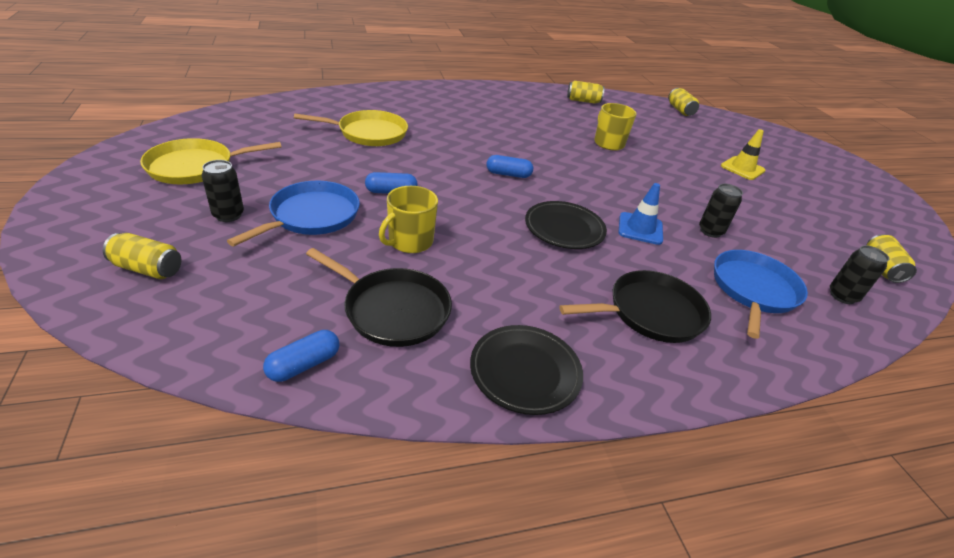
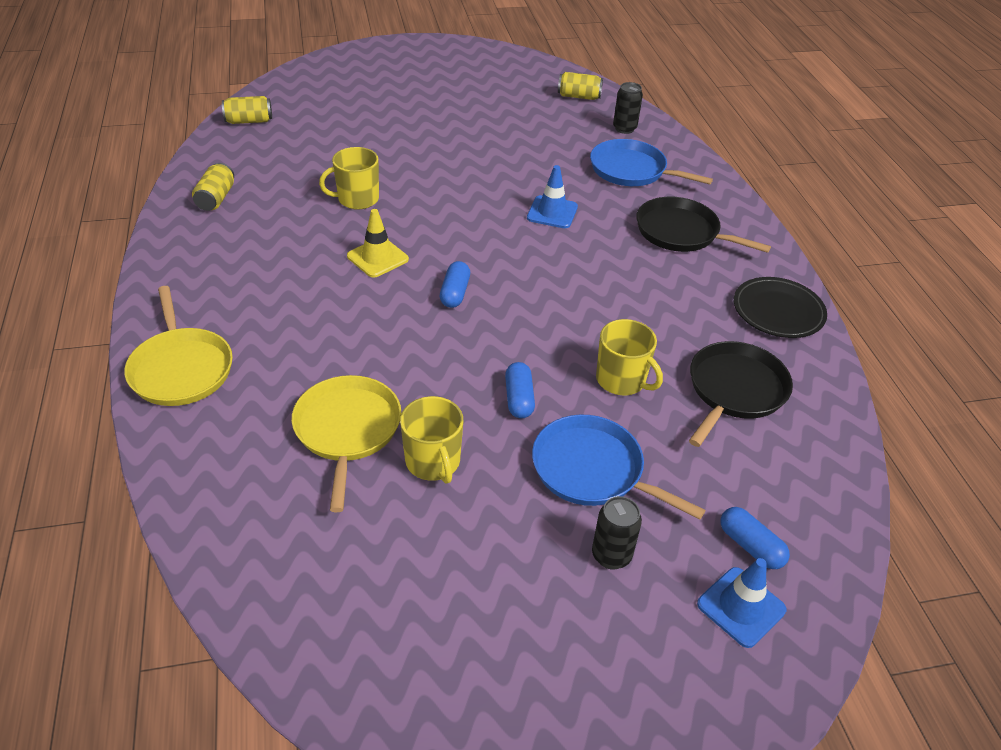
camera: 85 degrees left, 5 degrees up
yellow can [103,233,181,279] -> blue traffic cone [697,558,786,648]
yellow pan [140,138,281,184] -> yellow pan moved to [124,286,233,406]
blue capsule [263,330,339,382] -> blue capsule moved to [720,507,790,569]
black plate [525,201,607,249] -> none
black pan [559,270,711,343] -> black pan turned 45 degrees counterclockwise [636,197,771,253]
black can [699,184,743,238] -> none
yellow traffic cone [721,129,765,180] -> yellow traffic cone moved to [347,209,409,278]
none -> yellow mug [400,396,463,484]

